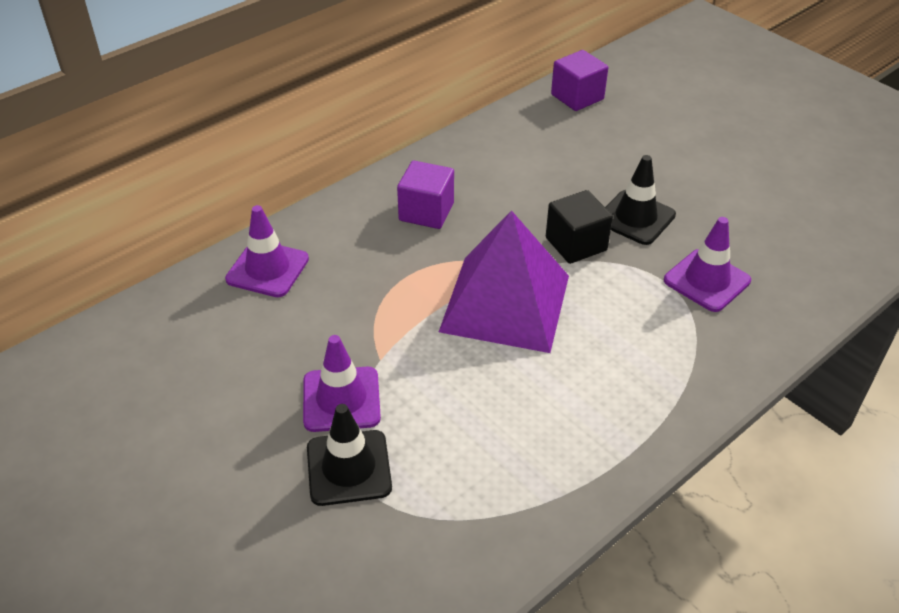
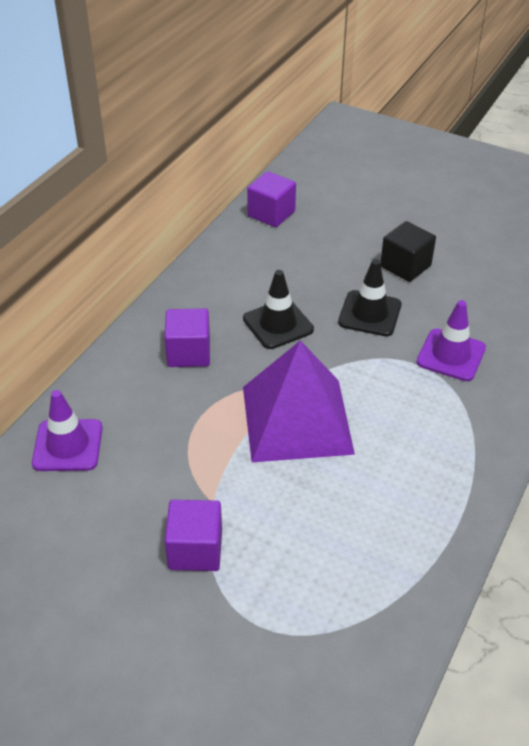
camera: 20 degrees left, 0 degrees up
purple traffic cone [303,335,381,432] -> purple cube [165,500,222,571]
black traffic cone [307,404,392,506] -> black traffic cone moved to [243,270,314,349]
black cube [546,190,613,264] -> black cube moved to [380,221,436,282]

